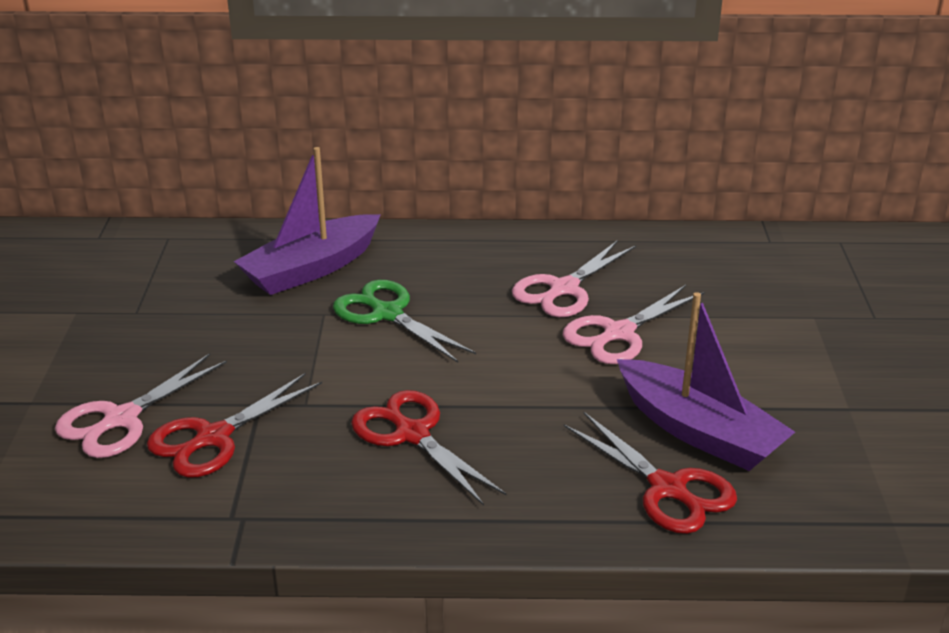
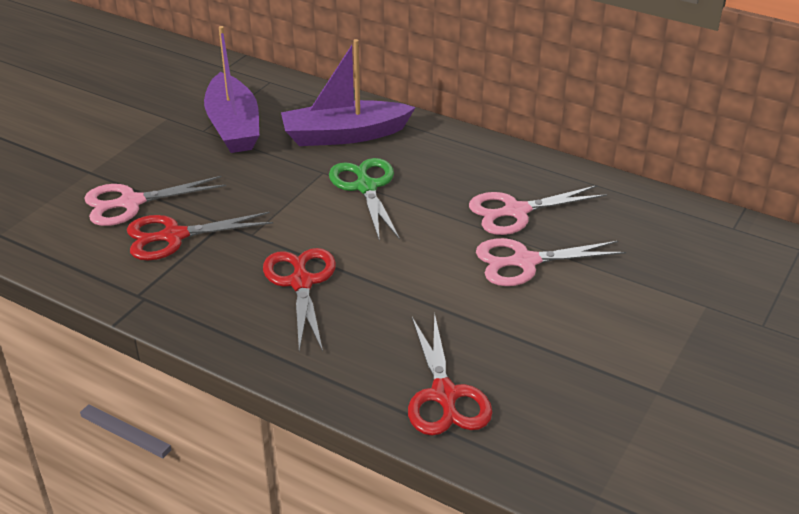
camera: 30 degrees right, 5 degrees up
purple boat [617,292,795,471] -> purple boat moved to [204,26,259,153]

